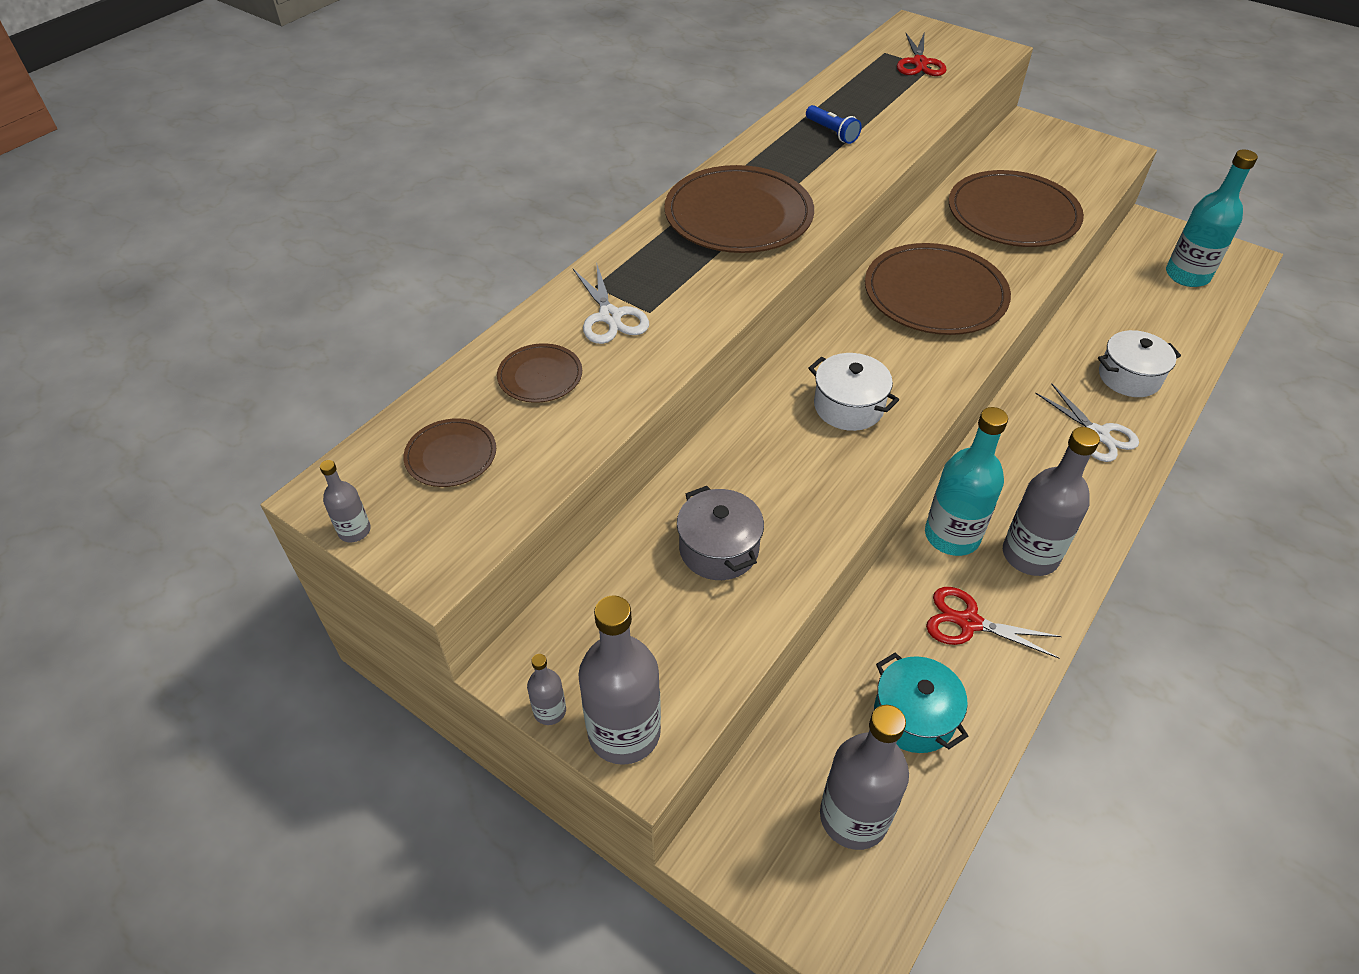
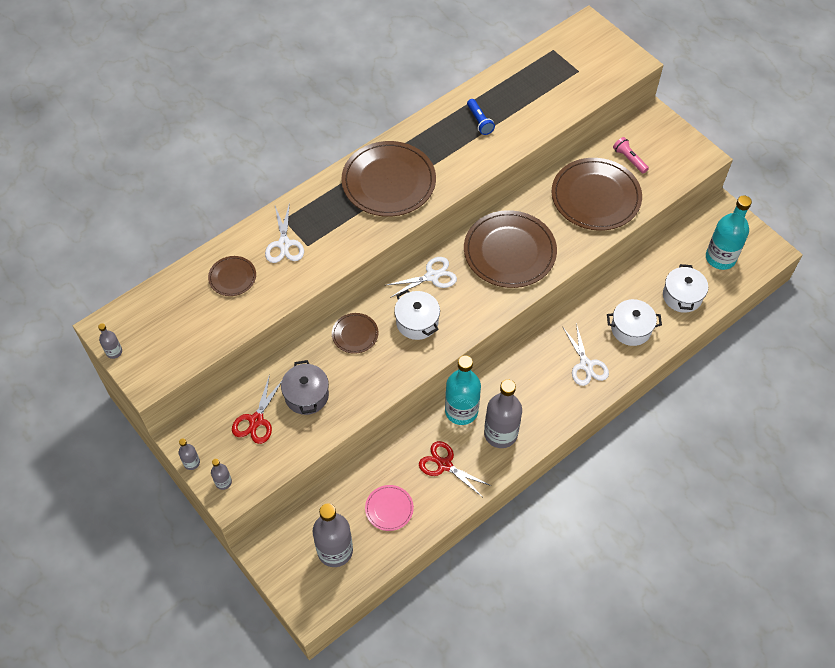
camera: 15 degrees right, 10 degrees up
brown plate [403,418,496,487] -> brown plate moved to [332,313,378,354]
grey bottle [578,595,661,765] -> grey bottle [211,459,232,490], size x0.46
turquoise pot [874,653,968,753] -> pink plate [365,485,414,531]
red scissors [897,33,946,76] -> red scissors moved to [232,374,282,444]
none -> white scissors [387,257,457,298]
none -> pink flashlight [613,137,649,173]
none -> white pot [663,264,708,313]

